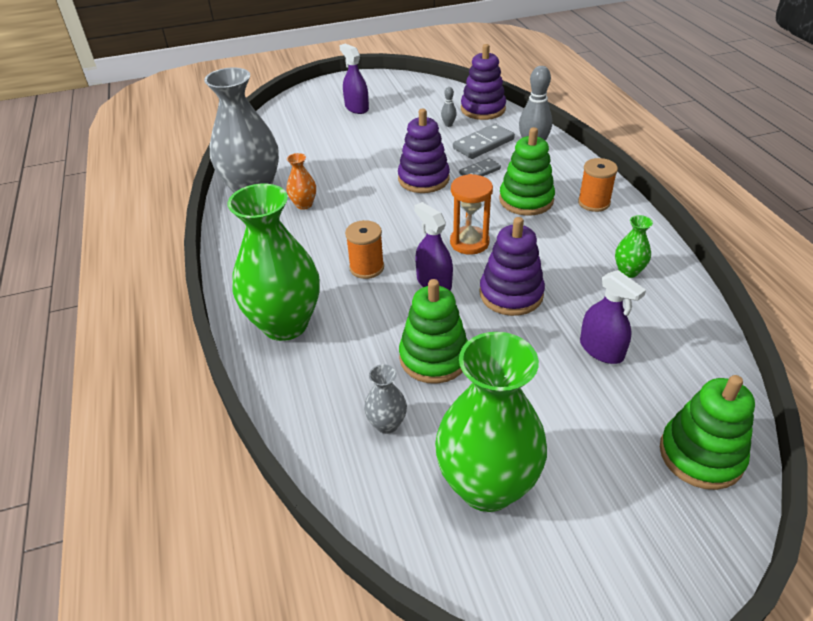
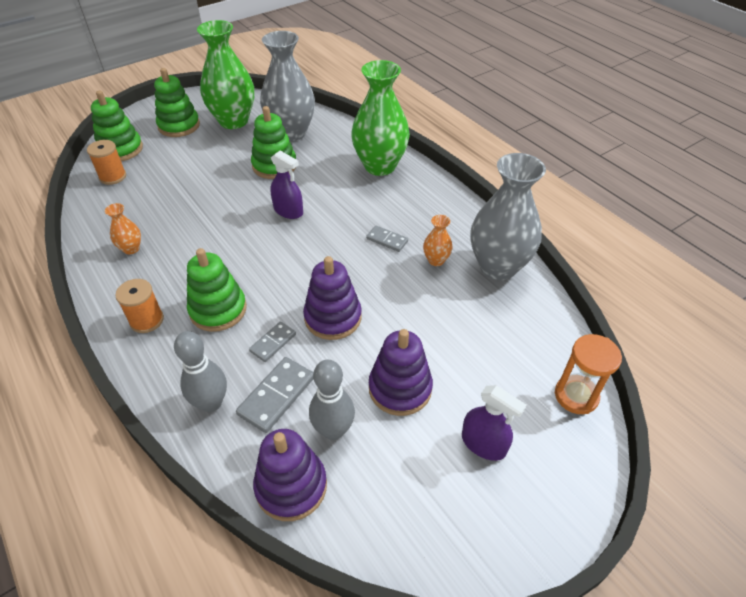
camera: 160 degrees right, 5 degrees up
orange spool [345,220,384,279] -> orange spool moved to [87,140,126,185]
grey vase [364,364,407,434] -> grey vase [260,31,315,141], size x2.28
grey bowling pin [441,87,457,127] -> grey bowling pin [309,360,355,440], size x1.98
orange hourglass [450,174,493,255] -> orange hourglass moved to [555,334,622,414]
purple stacking toy [479,217,545,316] -> purple stacking toy moved to [369,329,433,416]
purple spray bottle [580,270,646,364] -> none
green vase [615,215,653,278] -> orange vase [105,203,141,254]
none -> green stacking toy [154,68,200,137]
none -> grey domino [366,225,408,252]

